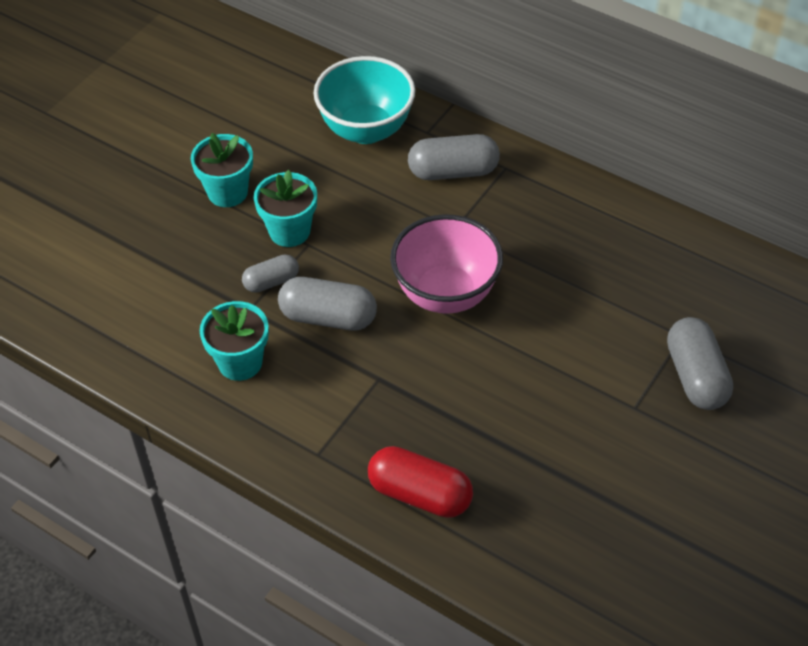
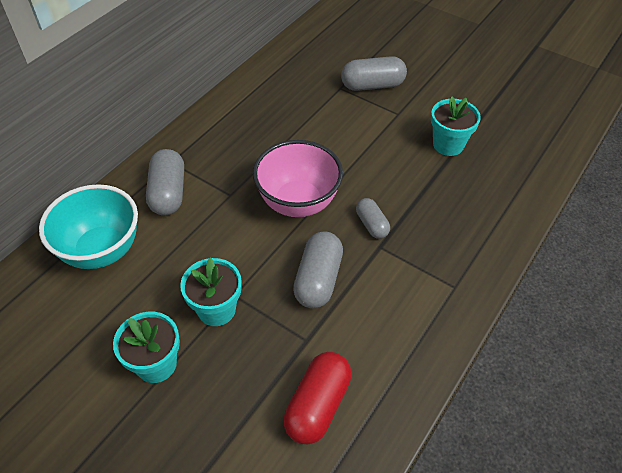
camera: 90 degrees left, 0 degrees up
turquoise flower pot [200,301,269,381] -> turquoise flower pot moved to [431,96,481,156]
grey capsule [242,254,299,293] -> grey capsule moved to [356,198,390,239]
red capsule [368,446,473,518] -> red capsule moved to [283,352,351,445]

